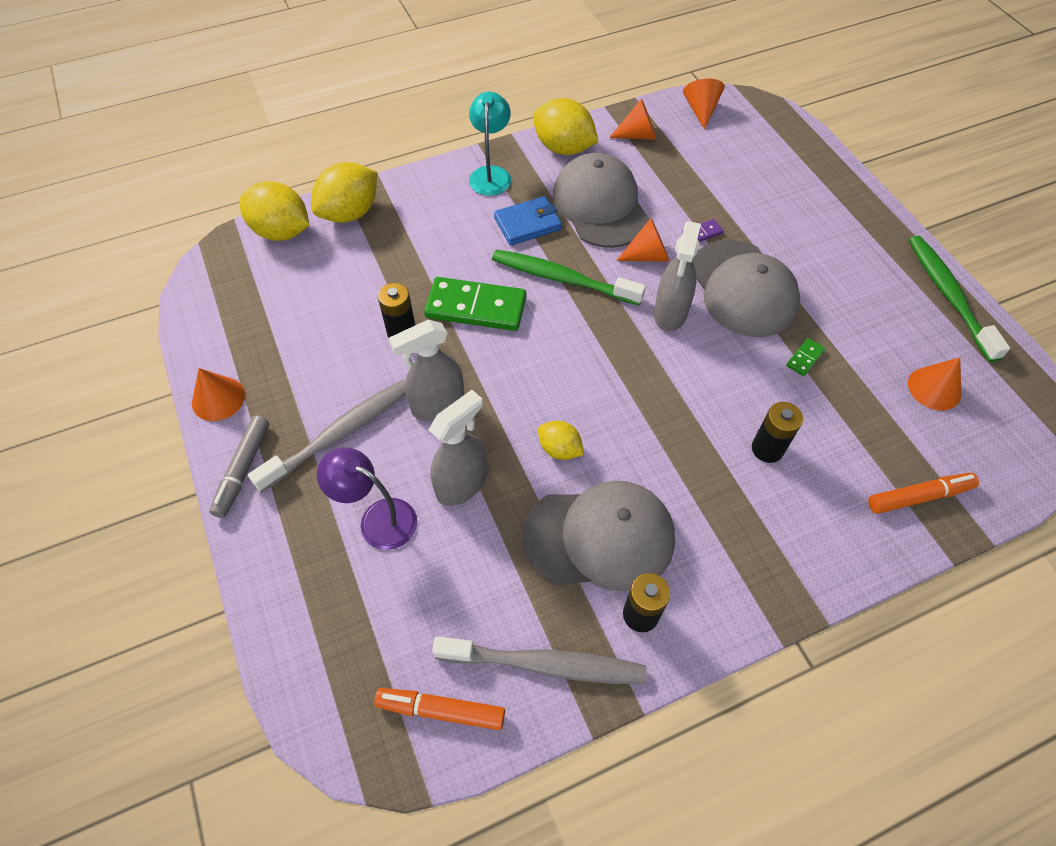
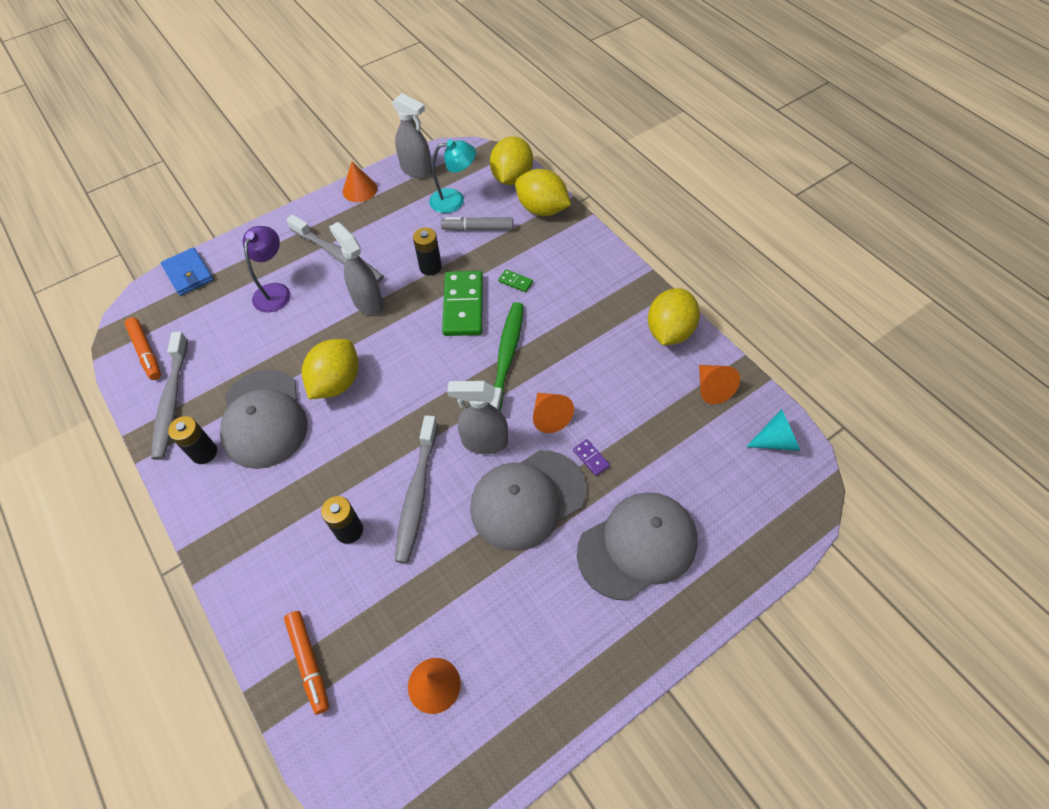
camera: 80 degrees right, 0 degrees up
grey marker [209,416,269,518] -> grey marker moved to [441,217,513,231]
orange marker [374,688,505,730] -> orange marker turned 150 degrees clockwise [125,317,161,380]
grey spray bottle [429,390,486,506] -> grey spray bottle moved to [392,93,432,178]
turquoise lamp [469,92,511,196] -> turquoise lamp moved to [429,140,476,213]
blue wallet [494,196,562,246] -> blue wallet moved to [161,247,214,296]
yellow lemon [538,421,584,460] -> yellow lemon [302,339,359,399], size x1.79
grey cap [553,153,649,248] -> grey cap moved to [577,492,698,601]
orange cone [683,79,725,130] -> turquoise cone [746,409,800,451]
green domino [786,338,826,376] -> green domino moved to [498,269,533,292]
green toothbrush [909,236,1010,362] -> none
none -> grey toothbrush [395,415,438,563]

